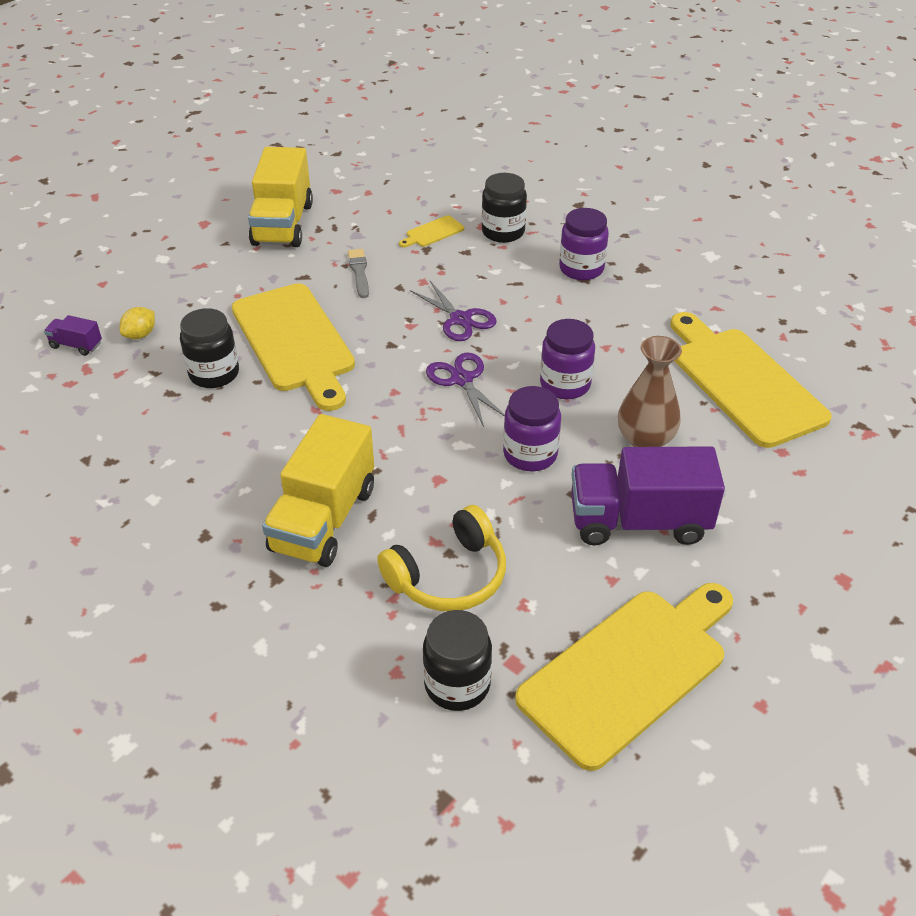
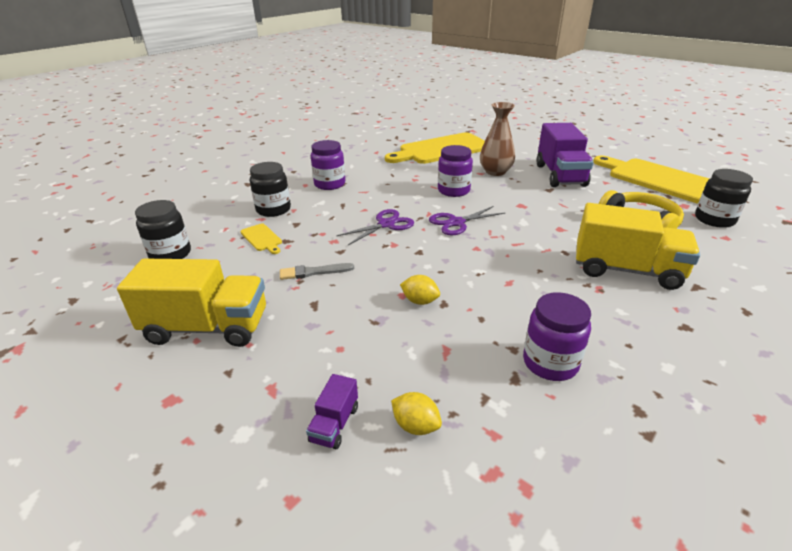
camera: 90 degrees left, 10 degrees down
purple truck [44,315,102,356] -> purple truck moved to [306,374,358,449]
black jar [180,308,239,388] -> black jar moved to [135,200,191,259]
yellow cutting board [232,283,355,411] -> yellow lemon [400,275,440,305]
purple jar [503,386,561,471] -> purple jar moved to [523,292,591,381]

